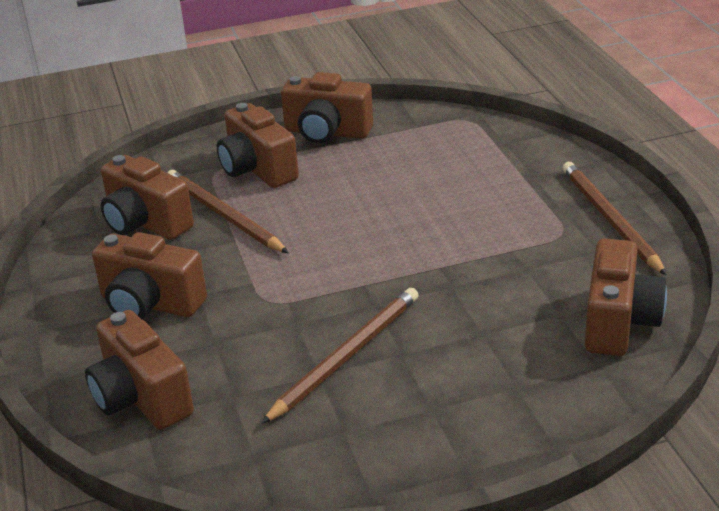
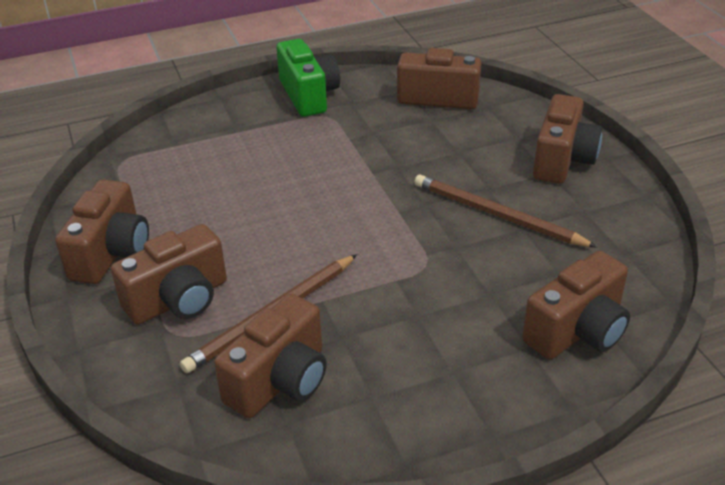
camera: 95 degrees left, 5 degrees up
brown camera [92,232,207,320] -> brown camera moved to [533,94,602,184]
brown pencil [563,162,667,276] -> green camera [277,39,340,117]

